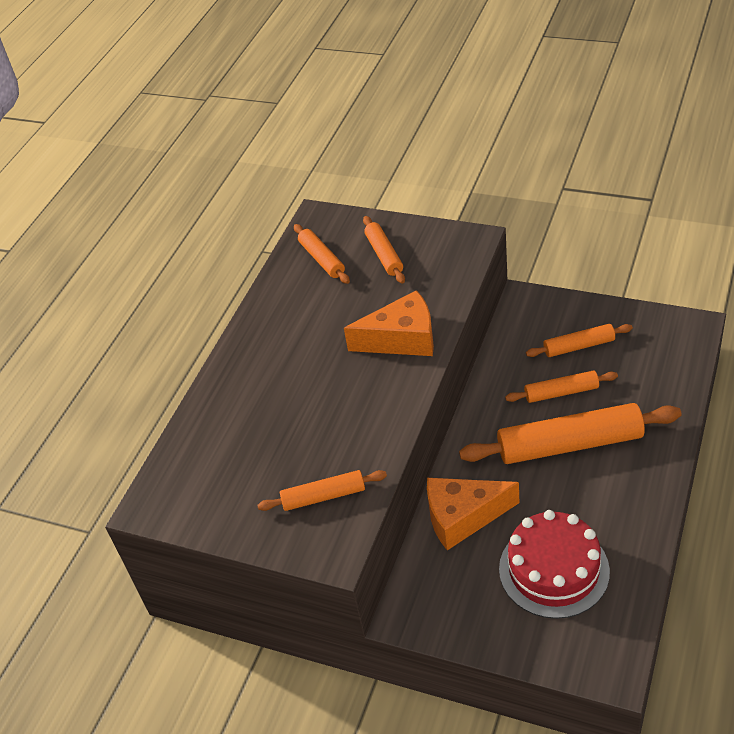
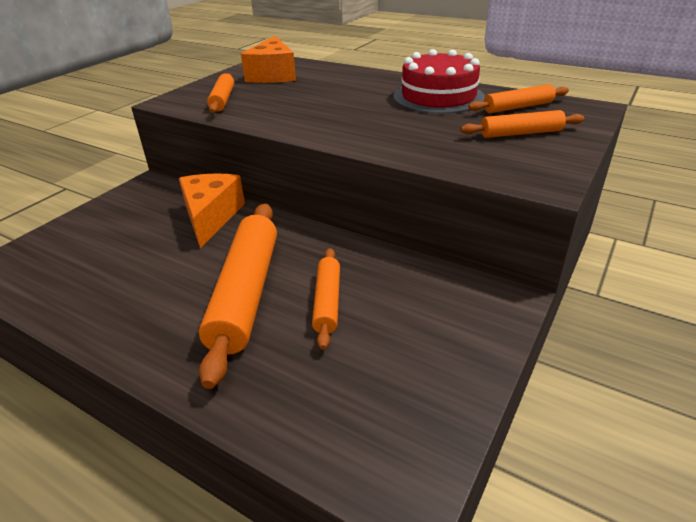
camera: 95 degrees right, 10 degrees down
orange cheese [344,290,434,356] -> orange cheese moved to [241,36,296,83]
red cake [499,510,610,619] -> red cake moved to [394,49,485,114]
orange rolling pin [526,324,633,357] -> none

